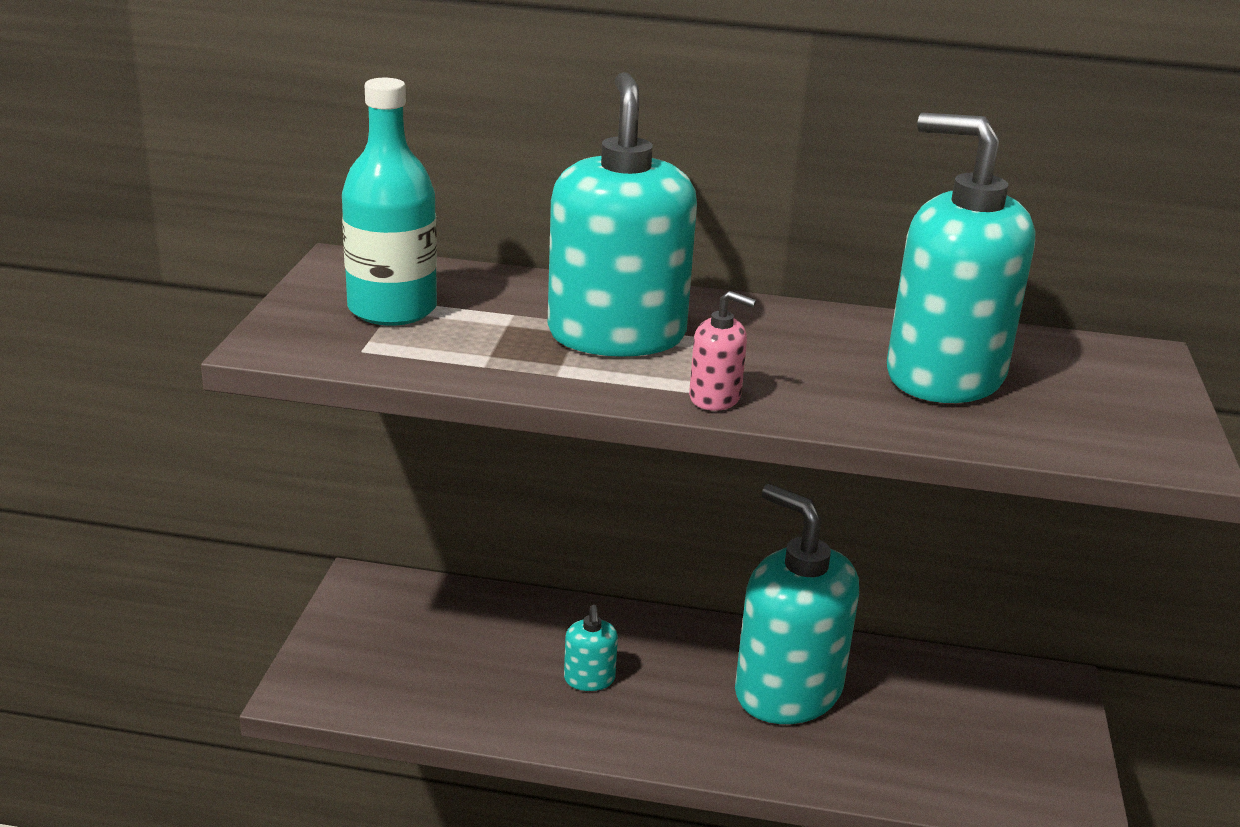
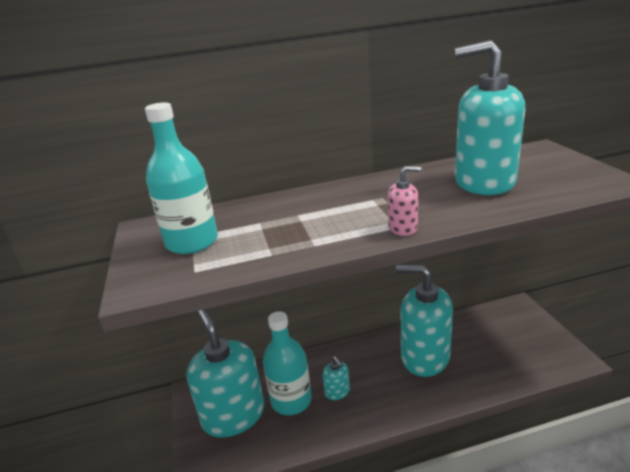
camera: 20 degrees left, 0 degrees up
turquoise soap dispenser [548,72,697,357] -> turquoise soap dispenser moved to [187,309,264,438]
none -> turquoise bottle [263,311,312,415]

